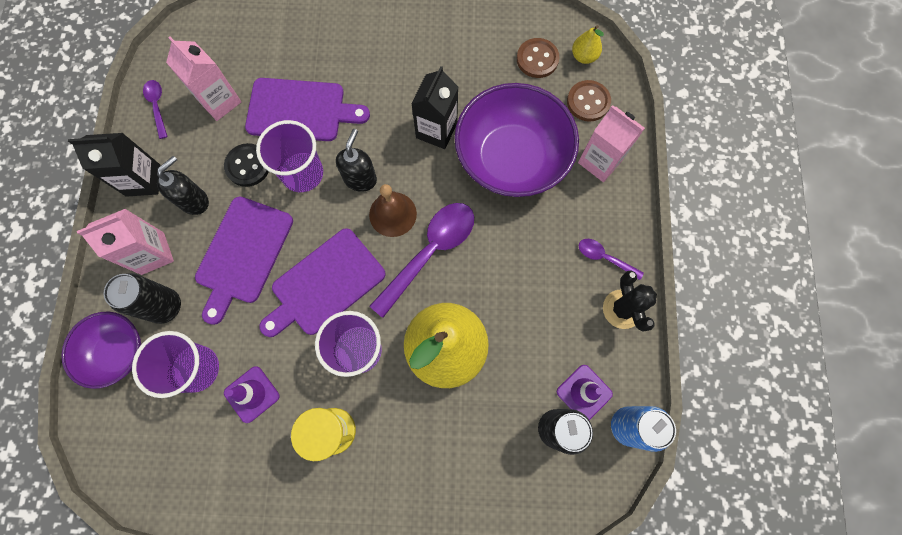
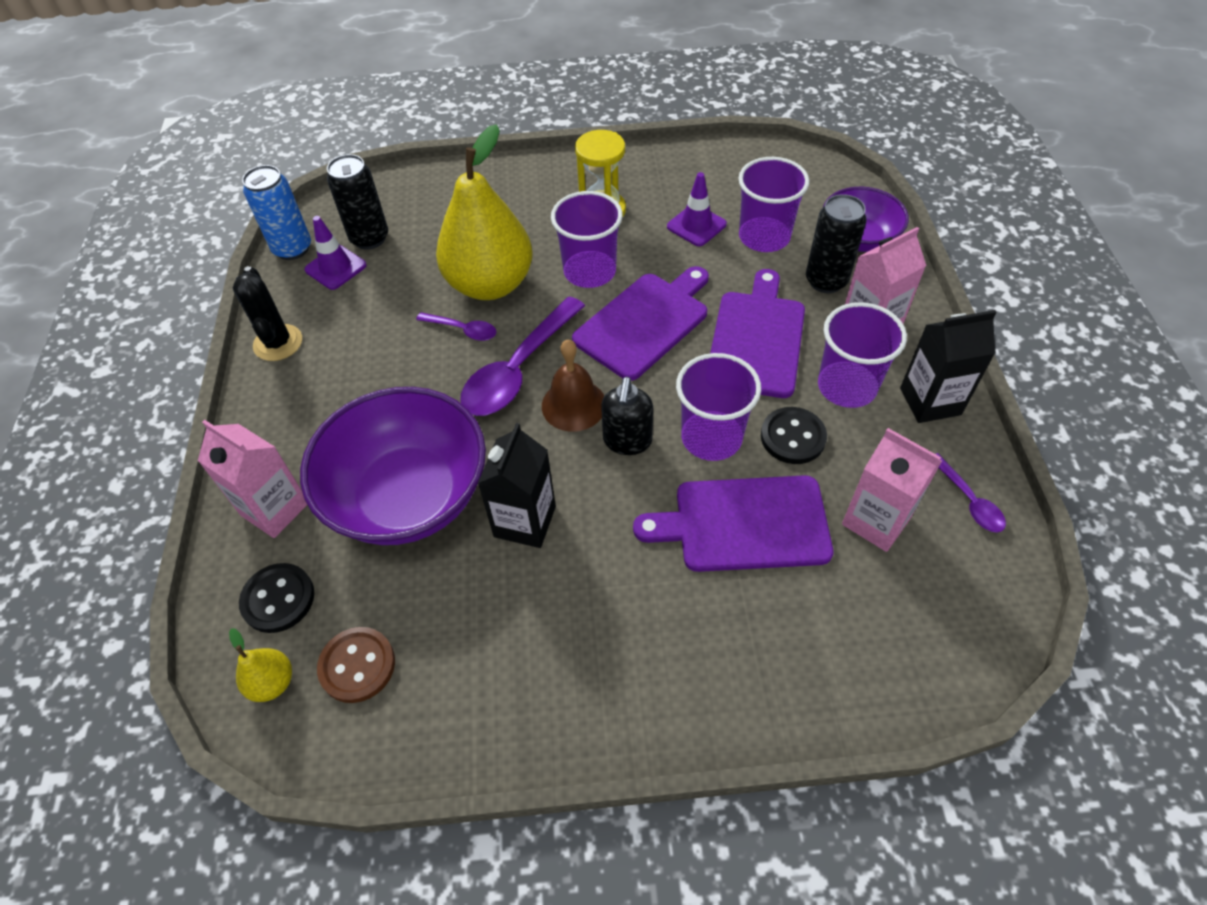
camera: 175 degrees right, 20 degrees down
black soap dispenser [157,156,209,215] -> purple cup [818,302,907,408]
brown button [567,80,611,122] -> black button [239,563,314,633]
purple spoon [578,239,644,280] -> purple spoon moved to [416,312,496,341]

